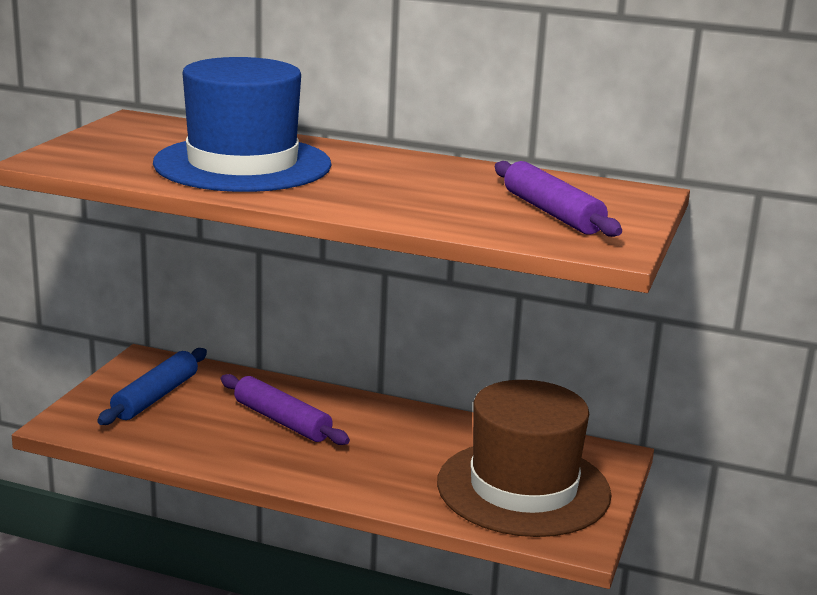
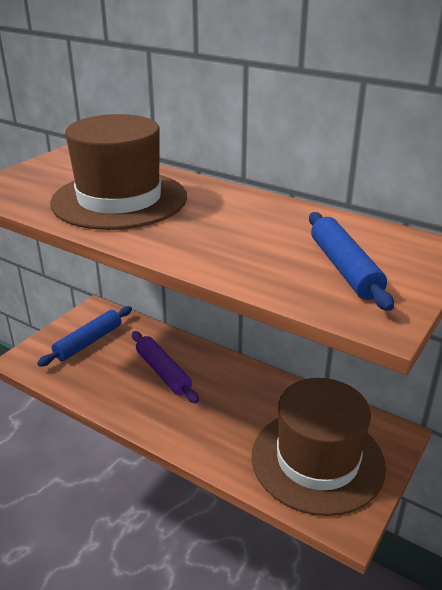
camera: 15 degrees right, 10 degrees up
blue hat [153,57,331,192] -> brown hat [50,114,187,230]
purple rolling pin [495,161,622,237] -> blue rolling pin [309,212,394,311]

